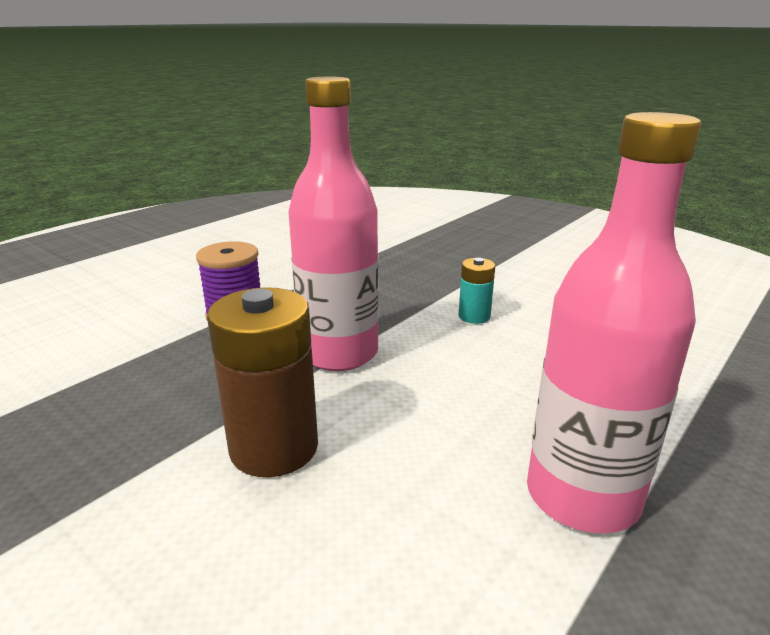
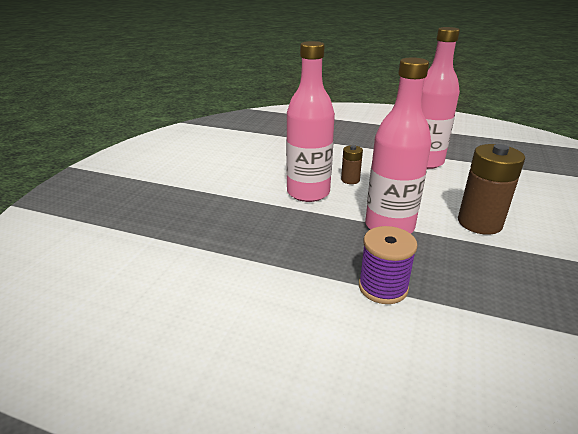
camera: 110 degrees left, 5 degrees up
turquoise battery [459,258,495,324] -> pink bottle [286,41,335,202]
none -> brown battery [341,145,363,184]

